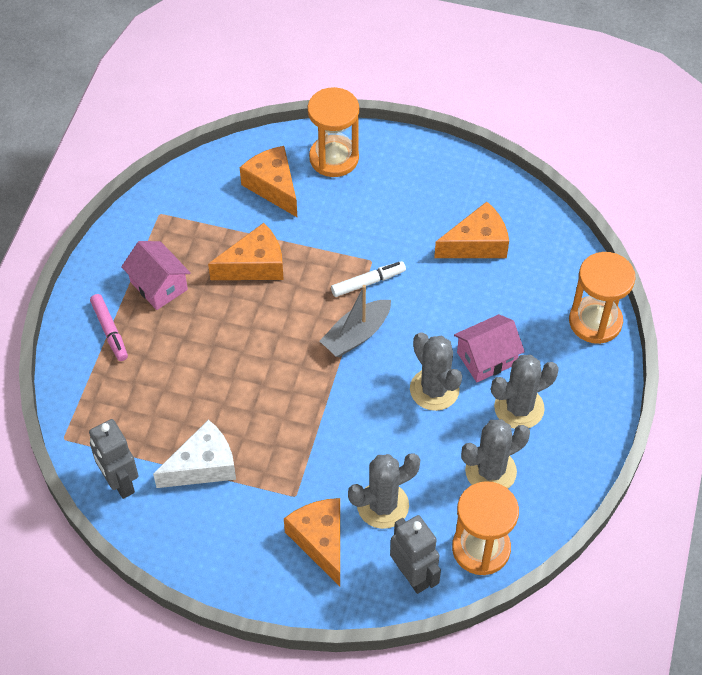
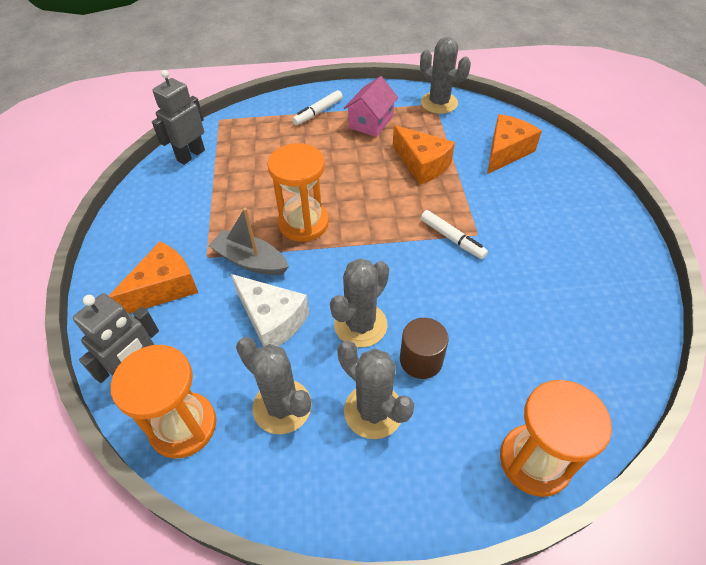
camera: 70 degrees right, 5 degrees down
pink marker [90,294,128,361] -> white marker [292,90,343,125]
white cheese [153,419,236,488] -> white cheese moved to [231,274,309,347]
orange hourglass [307,87,359,177] -> orange hourglass moved to [267,143,329,242]
grey boat [320,285,391,357] -> grey boat moved to [208,207,289,275]
grey cactus [348,453,420,529] -> grey cactus moved to [420,37,471,114]
orange cheese [434,202,509,258] -> none
pink house [454,314,525,382] -> brown cylinder [400,318,449,379]

